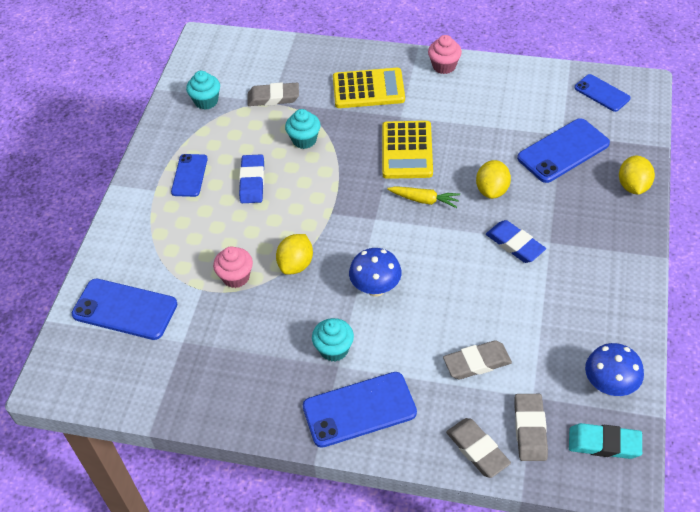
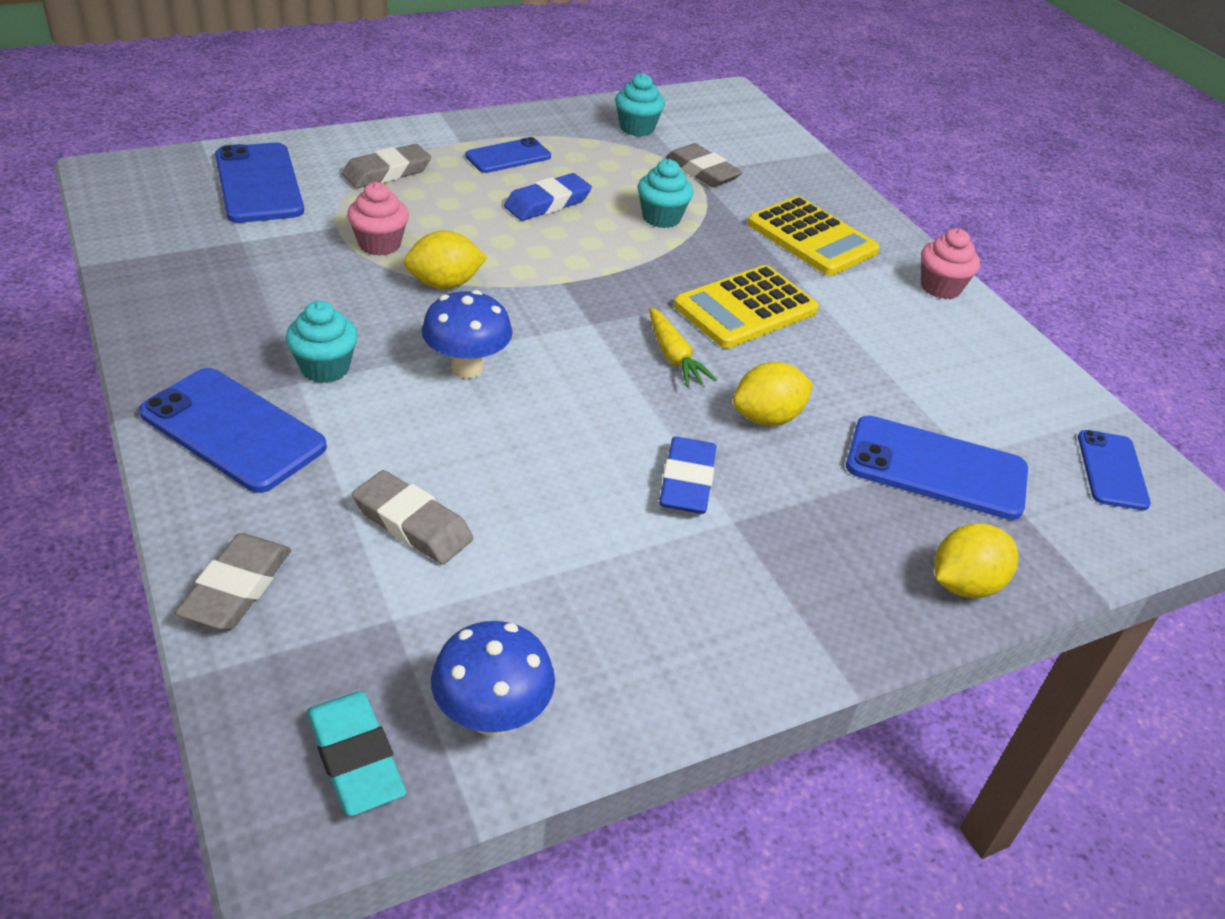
camera: 45 degrees right, 10 degrees down
grey eraser [514,394,548,461] -> grey eraser moved to [342,144,431,188]

